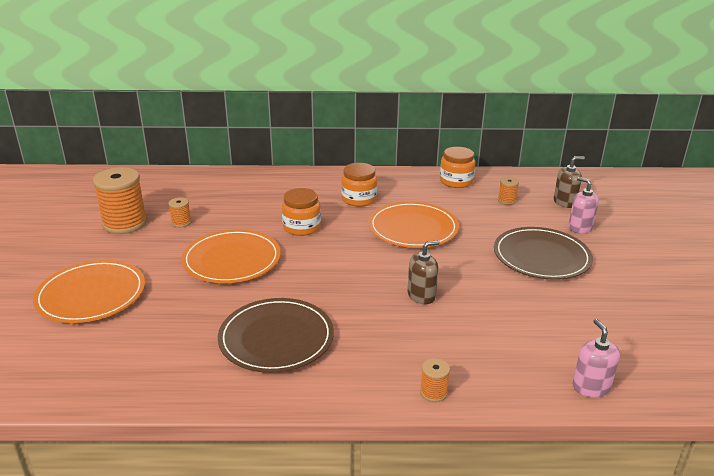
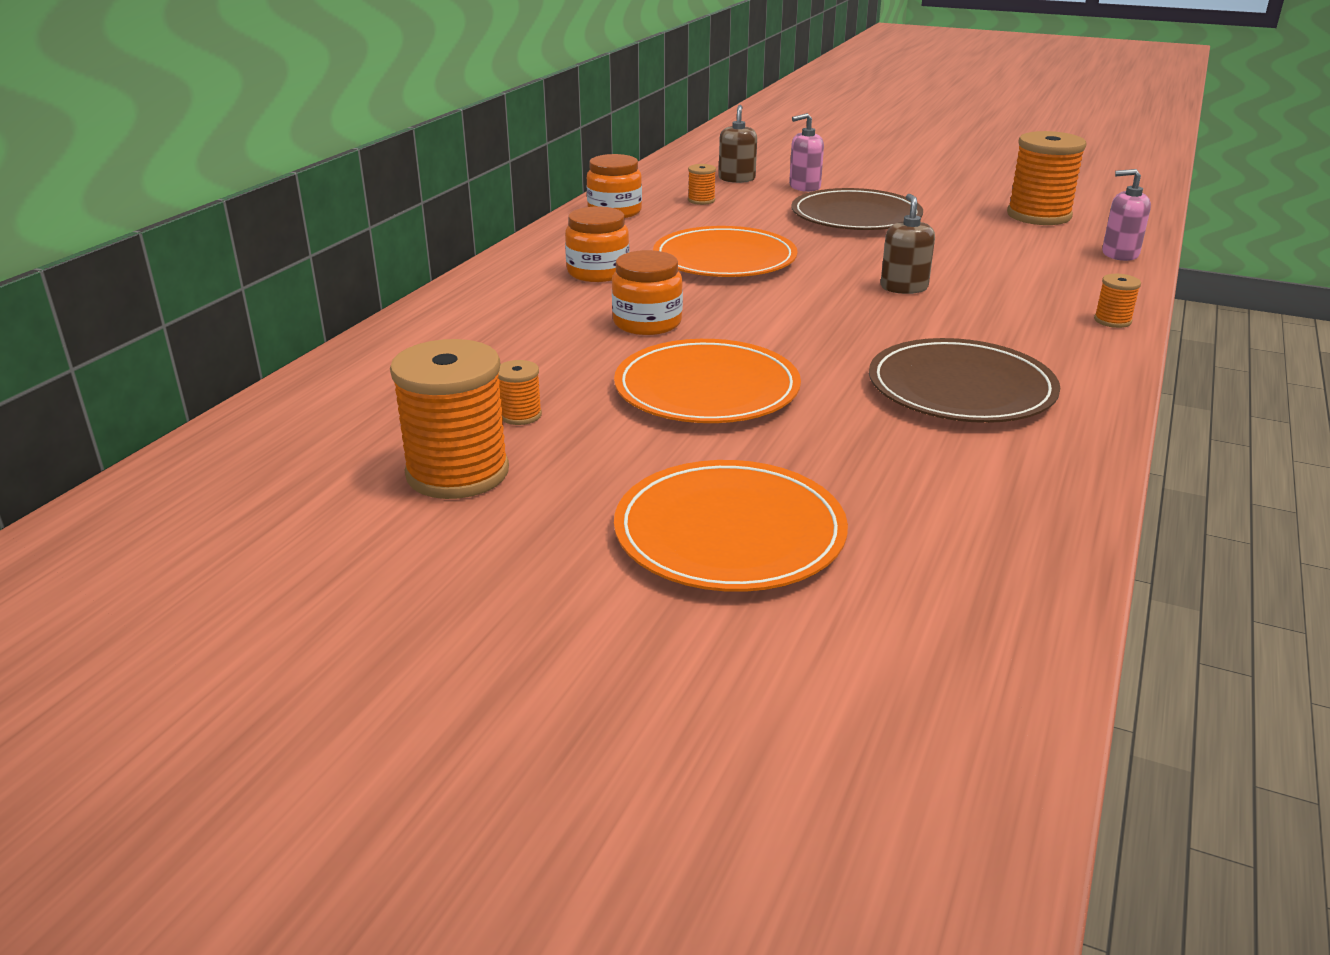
camera: 65 degrees left, 0 degrees up
none -> orange spool [1007,131,1087,225]

